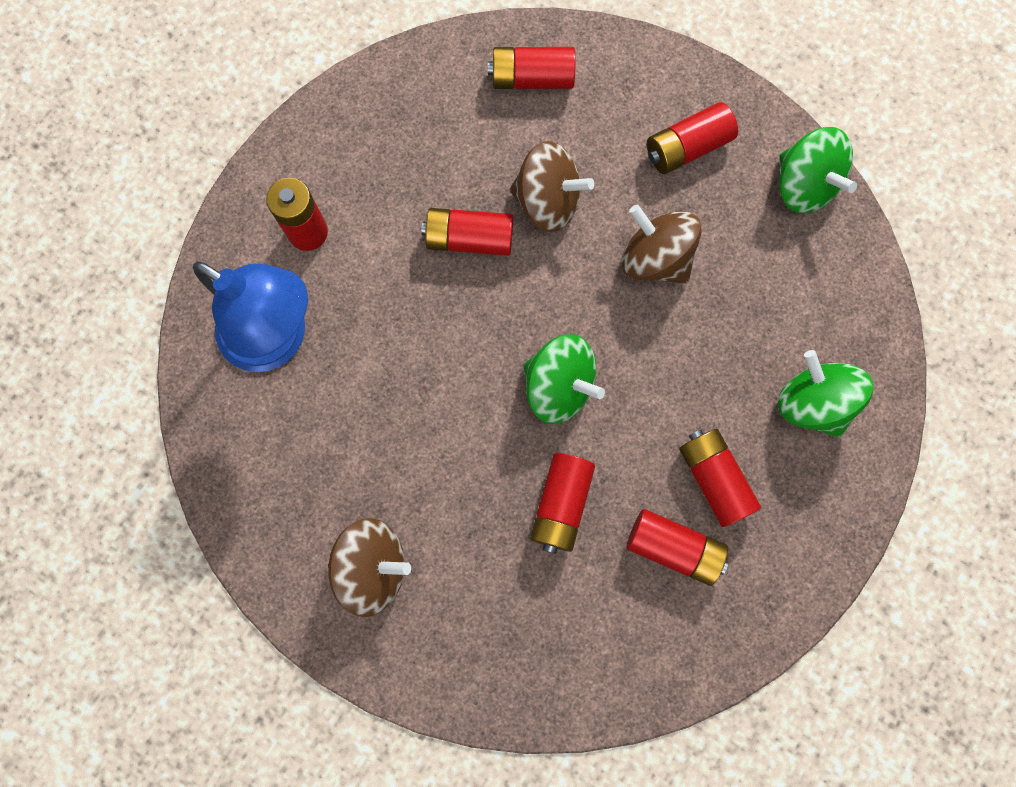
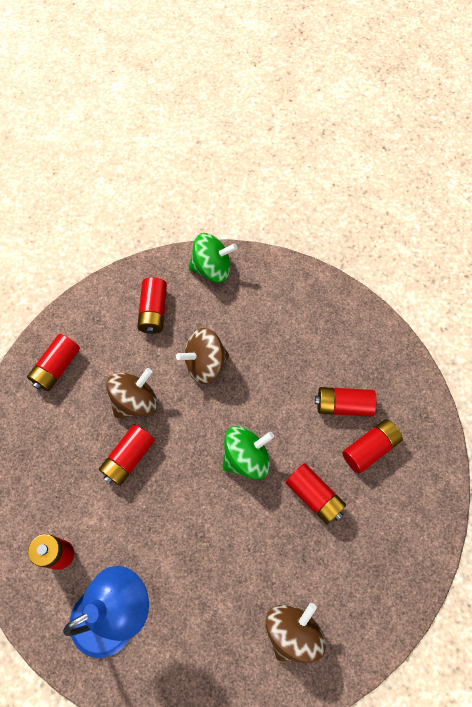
camera: 60 degrees left, 10 degrees down
green spinning top [778,350,873,437] -> none

